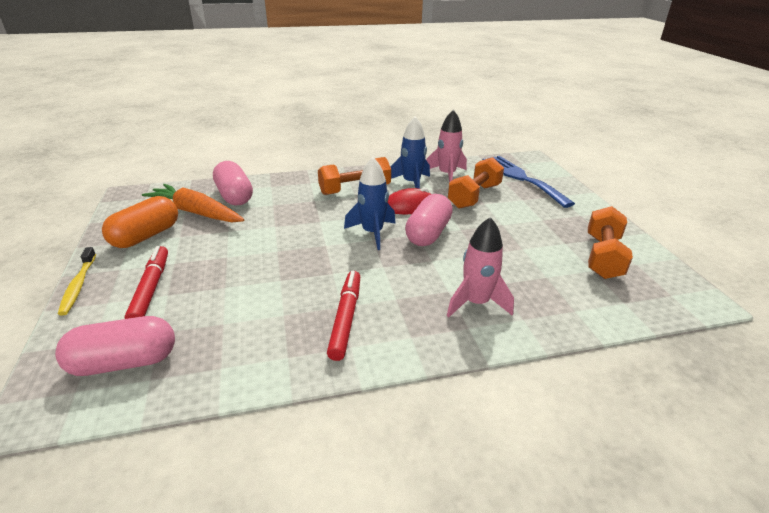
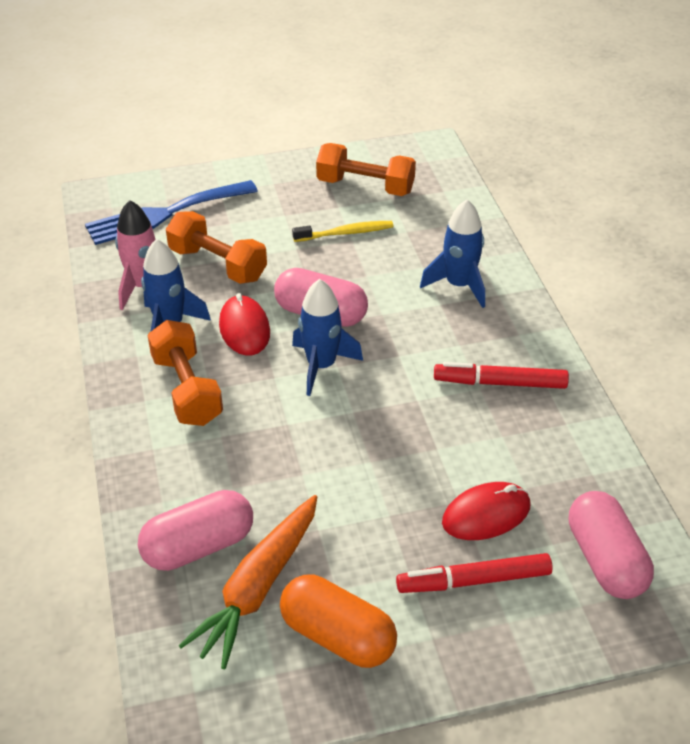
camera: 90 degrees left, 10 degrees up
yellow toothbrush [58,247,96,316] -> yellow toothbrush moved to [292,221,393,242]
pink rocket [447,217,514,317] -> blue rocket [420,199,485,308]
none -> red mouse [442,482,530,540]

